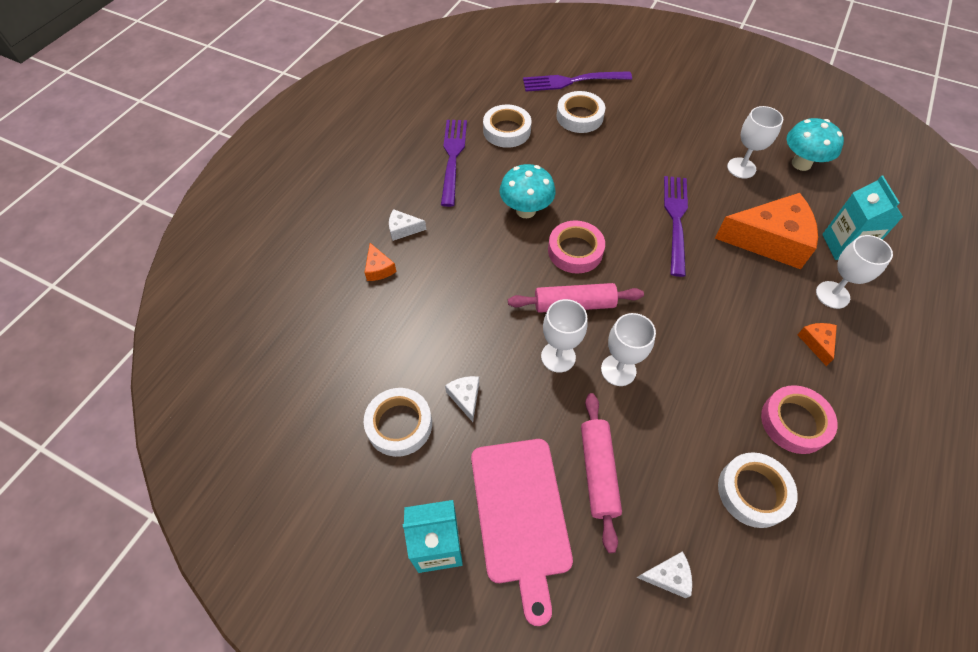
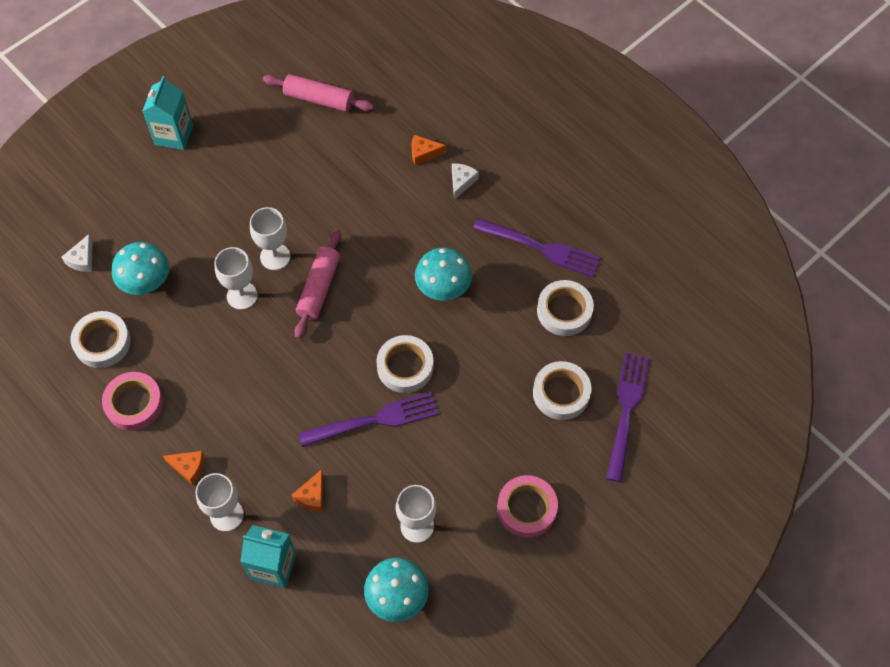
camera: 110 degrees right, 5 degrees up
white tape [364,388,432,457] -> white tape moved to [376,335,434,393]
white cheese [445,376,479,422] -> none
pink cutting board [471,439,573,626] -> none
pink tape [548,220,605,274] -> pink tape moved to [497,475,558,538]
pink rolling pin [581,393,622,553] -> pink rolling pin moved to [263,74,374,112]
purple fork [664,176,688,277] -> purple fork turned 45 degrees counterclockwise [299,392,439,447]
orange cheese [715,193,818,269] -> orange cheese [292,469,323,512], size x0.42
none -> turquoise mushroom [112,242,169,295]

